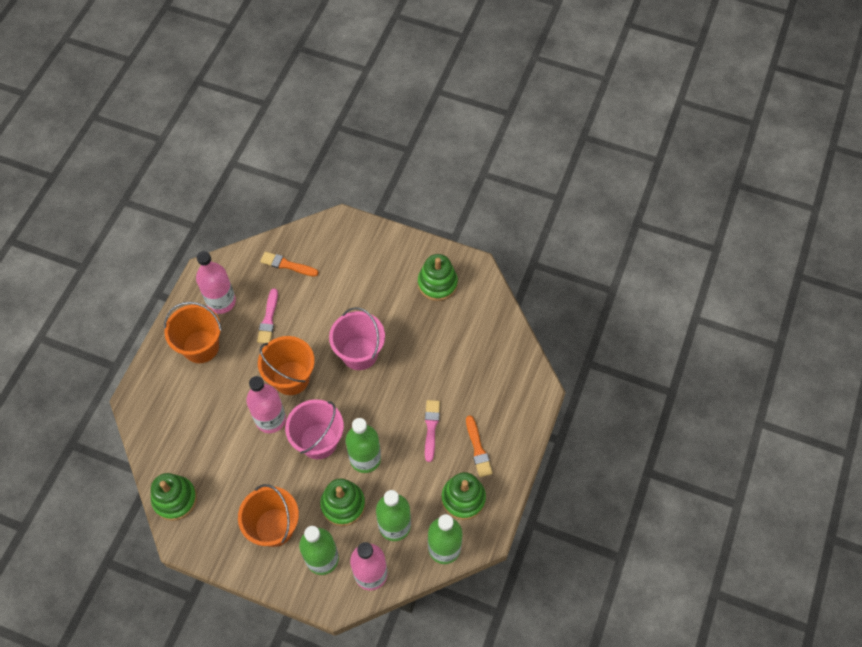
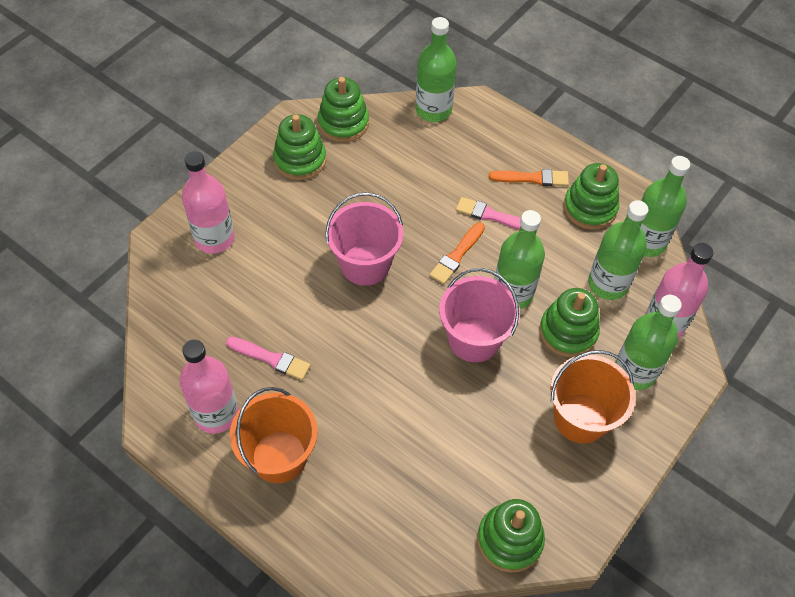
camera: 75 degrees left, 5 degrees down
pink bottle [246,376,286,433] -> pink bottle moved to [182,151,235,254]
orange bucket [258,336,315,395] -> none
orange brush [260,252,319,277] -> orange brush moved to [429,222,485,284]
none -> green stacking toy [318,77,369,142]
none -> green bottle [416,17,457,122]

